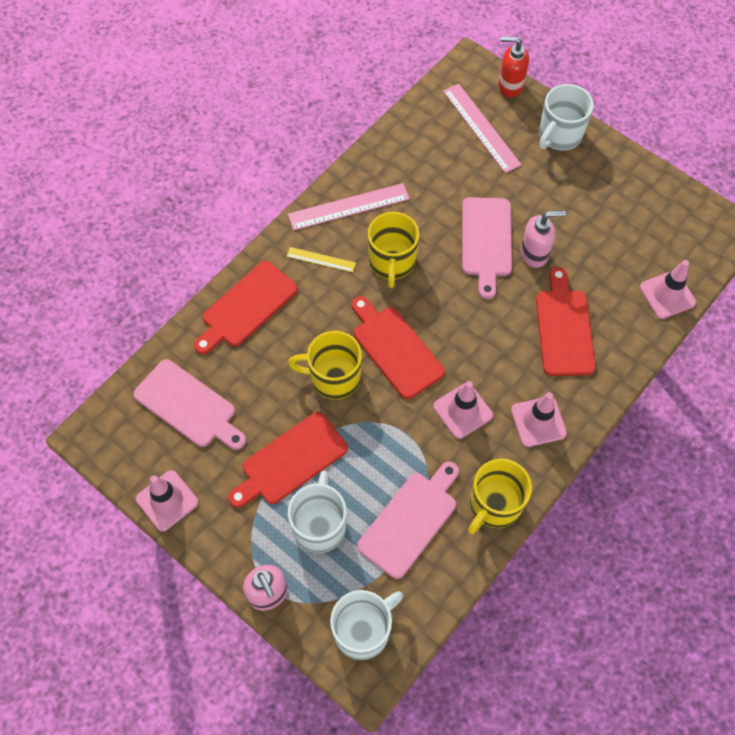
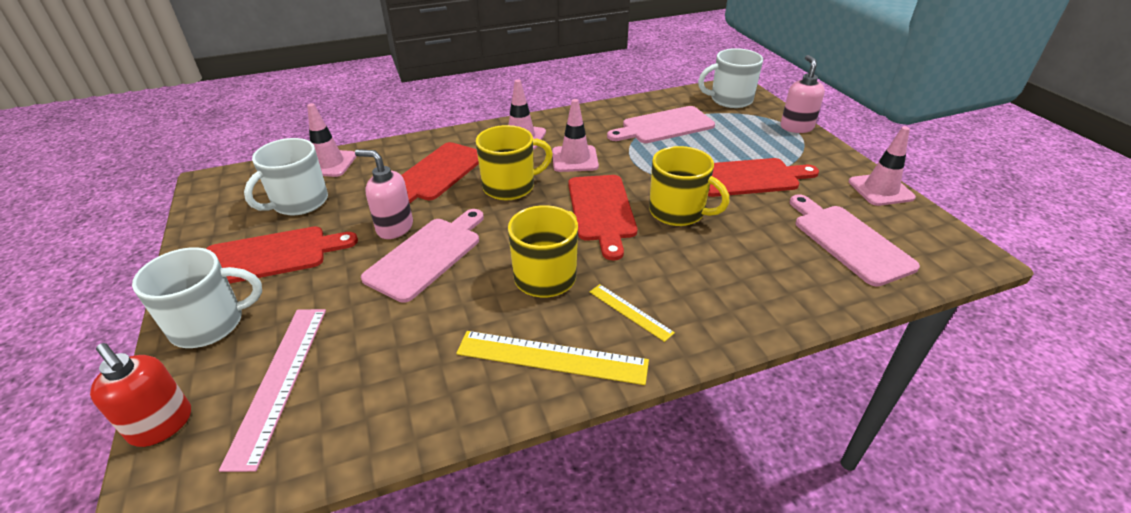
camera: 150 degrees left, 25 degrees down
red cutting board [194,261,298,355] -> red cutting board moved to [206,226,358,284]
pink ruler [288,183,410,230] -> yellow ruler [456,331,649,385]
white mug [288,471,346,553] -> white mug moved to [244,138,328,215]
yellow mug [468,459,532,534] -> yellow mug moved to [476,125,553,200]

